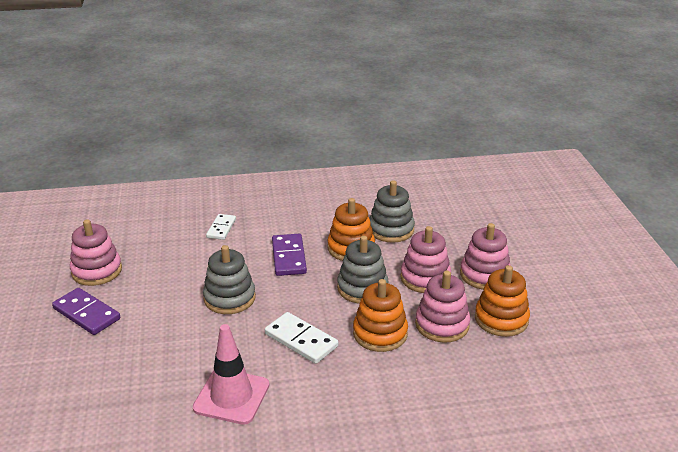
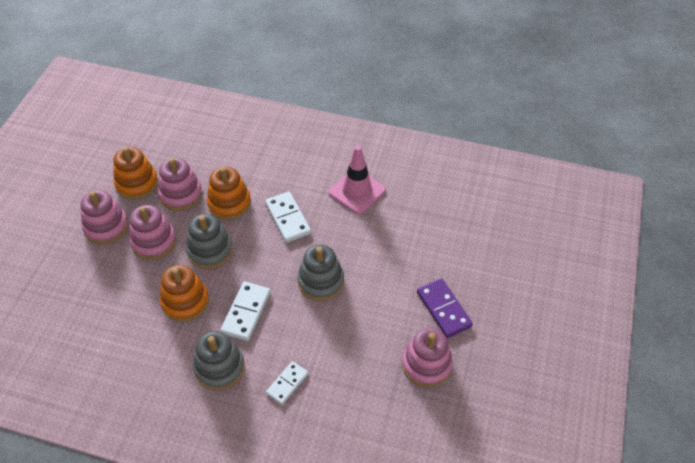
camera: 155 degrees left, 20 degrees up
purple domino [272,234,307,276] -> white domino [220,281,271,341]
grey stacking toy [369,180,415,243] -> grey stacking toy moved to [193,331,245,391]

